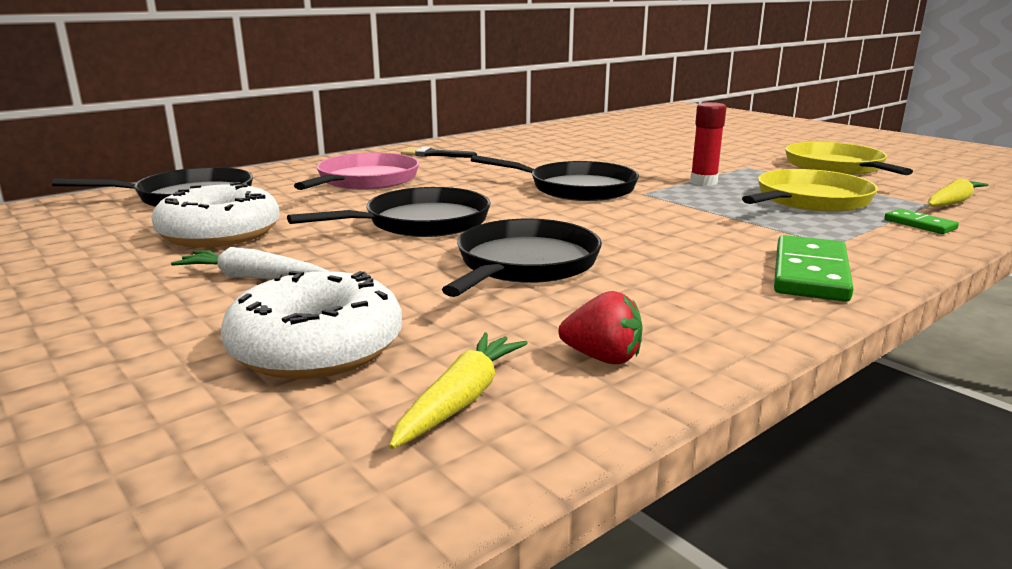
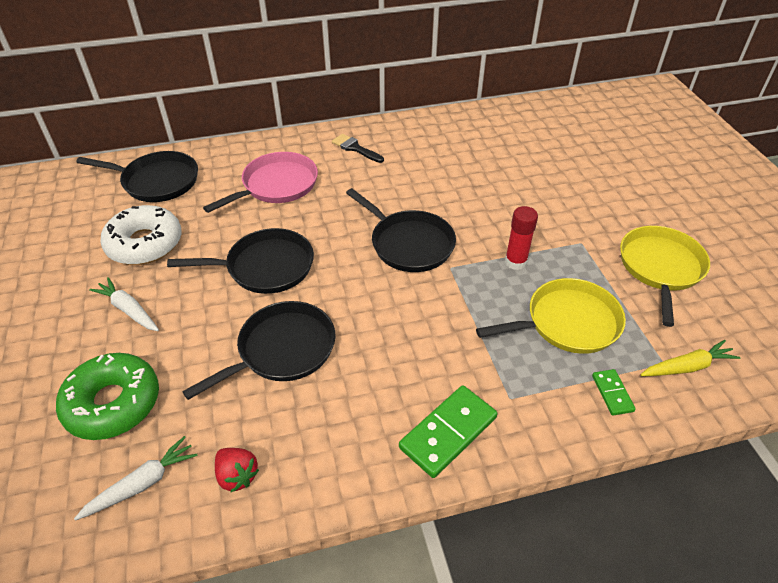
camera: 25 degrees right, 25 degrees up
white donut [221,271,402,379] -> green donut [56,353,159,440]
yellow carrot [389,333,528,449] -> white carrot [74,436,198,521]

